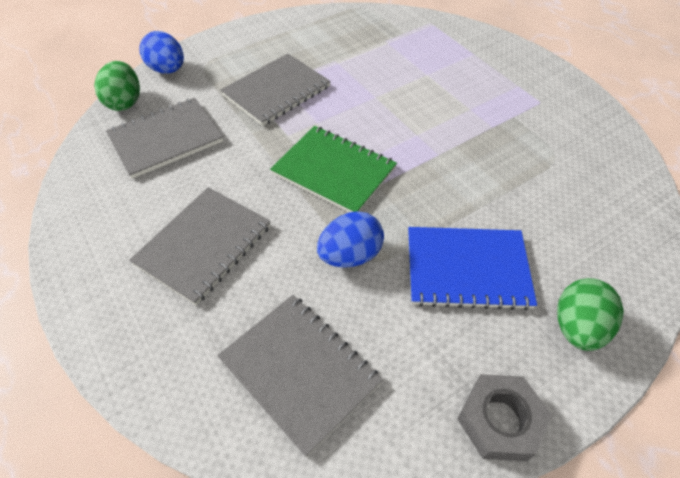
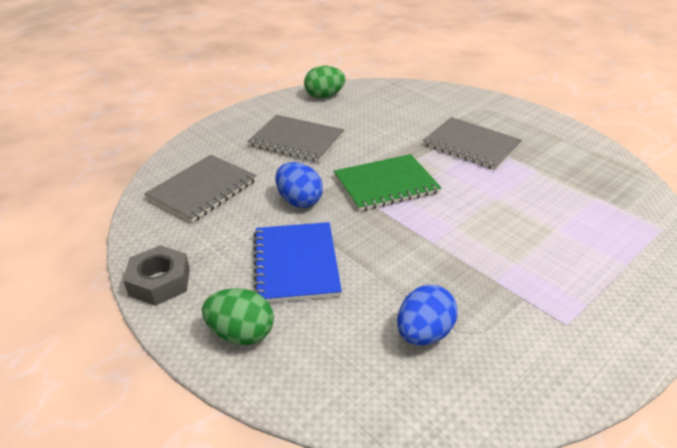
camera: 80 degrees right, 15 degrees down
green egg [94,61,140,111] -> green egg moved to [304,66,346,98]
grey notebook [106,98,223,179] -> none
blue egg [139,31,184,74] -> blue egg moved to [397,285,458,346]
green notebook [270,126,397,212] -> green notebook turned 45 degrees clockwise [334,154,441,211]

